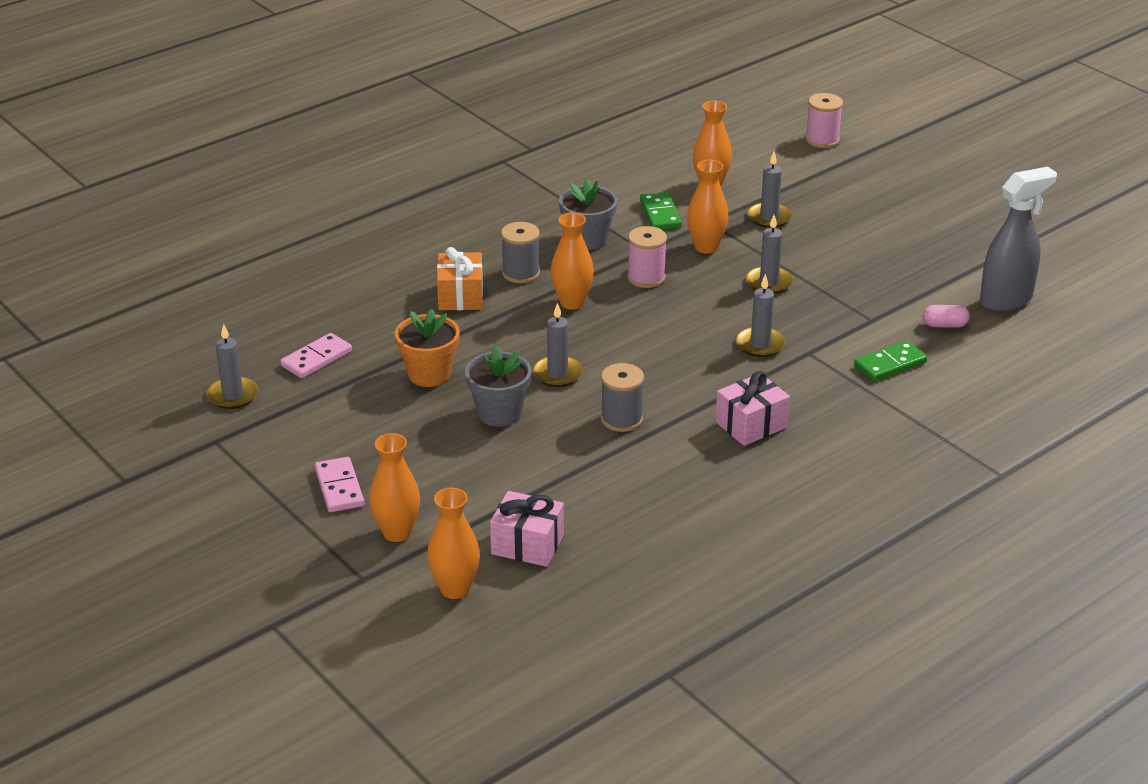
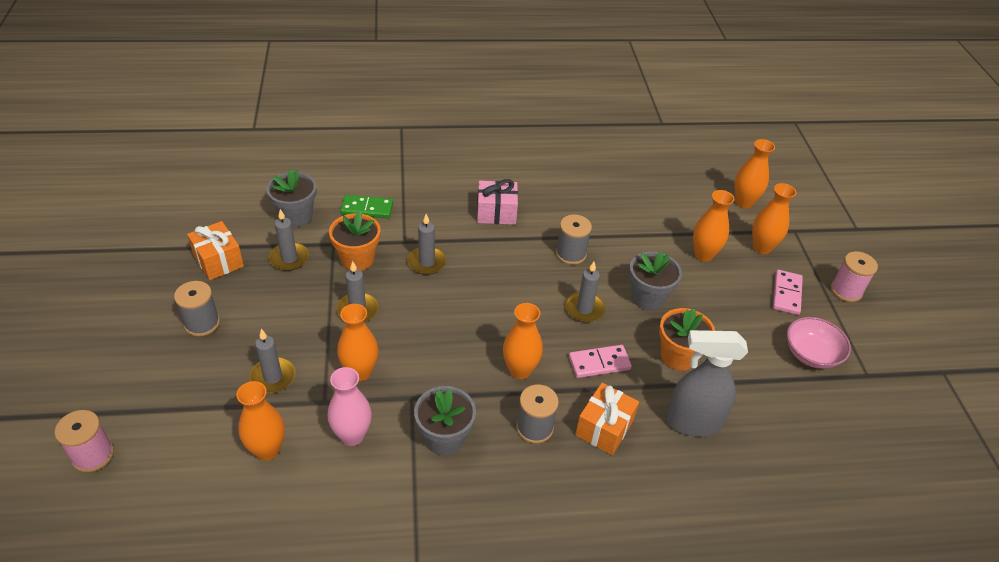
camera: 150 degrees left, 10 degrees up
grey candle [207,324,258,409] -> grey candle moved to [269,209,309,271]
pink domino [280,333,352,378] -> pink domino moved to [569,345,632,378]
pink gift [490,491,564,567] -> none
pink spool [627,226,667,288] -> pink spool moved to [831,251,878,302]
green domino [640,192,682,230] -> pink vase [328,367,372,446]
pink capsule [923,305,970,328] -> grey flower pot [267,169,316,227]
grey spray bottle [980,167,1057,312] -> grey spray bottle moved to [666,330,748,437]
none -> grey spool [174,281,220,336]
none -> orange gift [187,221,244,280]
none -> orange flower pot [329,210,381,271]
none -> orange vase [693,190,734,262]
none -> pink bowl [787,317,851,369]

